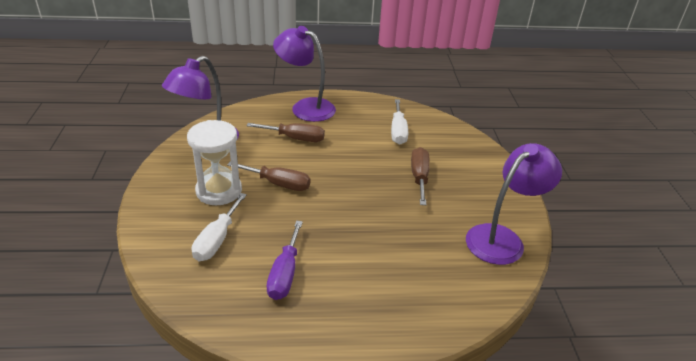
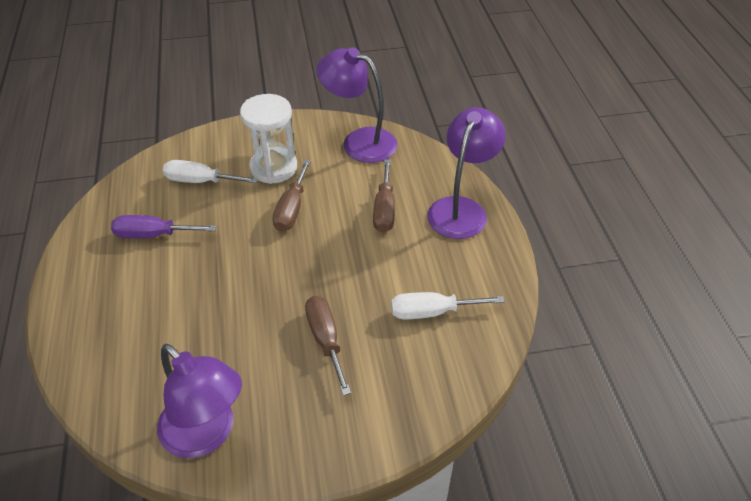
camera: 85 degrees right, 10 degrees up
brown screwdriver [411,147,430,205] -> brown screwdriver turned 105 degrees counterclockwise [305,296,351,396]

